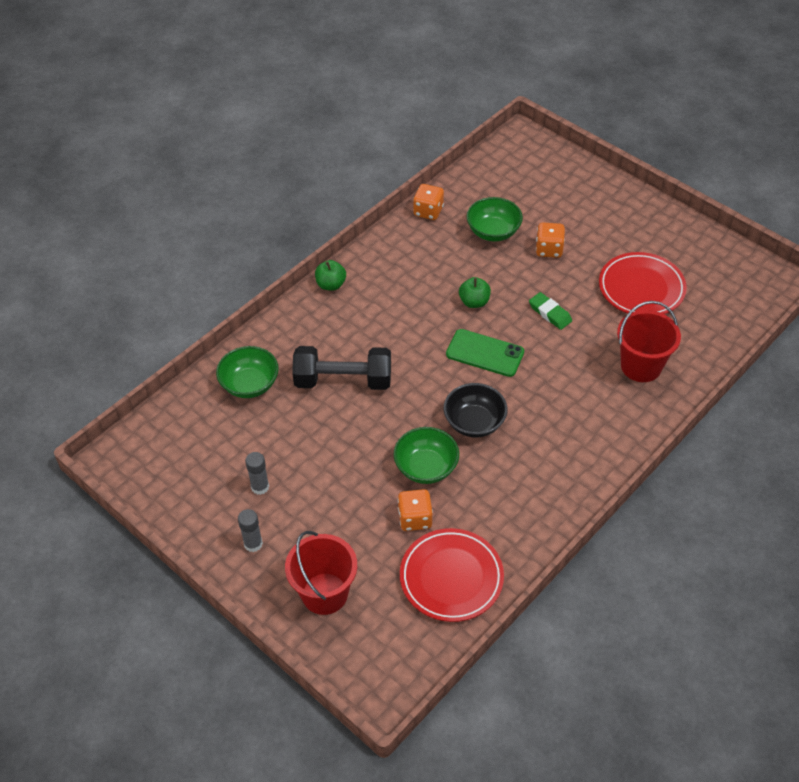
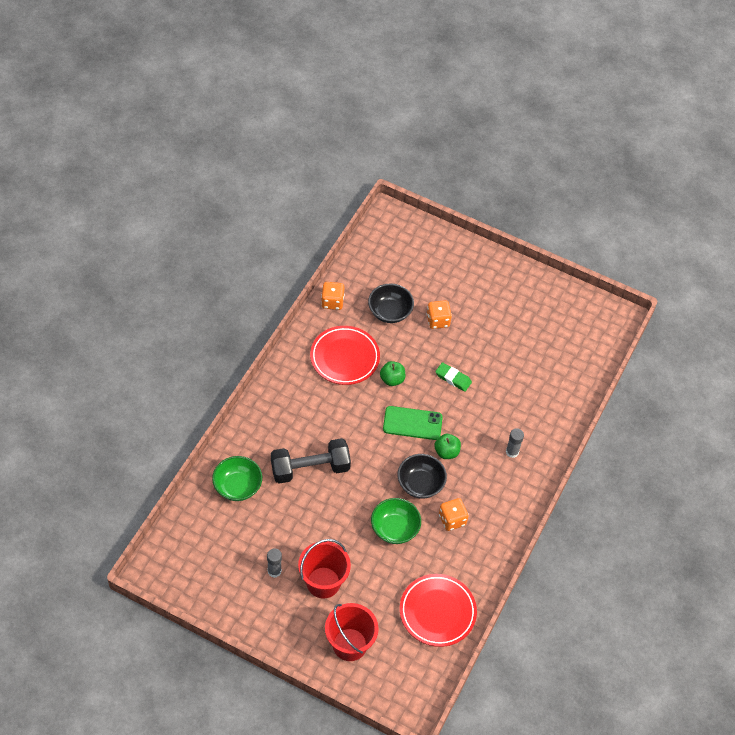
camera: 20 degrees left, 5 degrees up
grey glue stick [238,509,263,552] -> grey glue stick moved to [506,428,524,458]
green apple [315,260,346,291] -> green apple moved to [434,434,461,459]
orange dice [398,489,433,531] -> orange dice moved to [439,498,468,531]
green bowl [466,197,523,242] -> black bowl [368,283,414,323]
red plate [599,252,687,314] -> red plate moved to [310,326,380,385]
red bucket [617,301,681,382] -> red bucket moved to [298,539,351,599]

